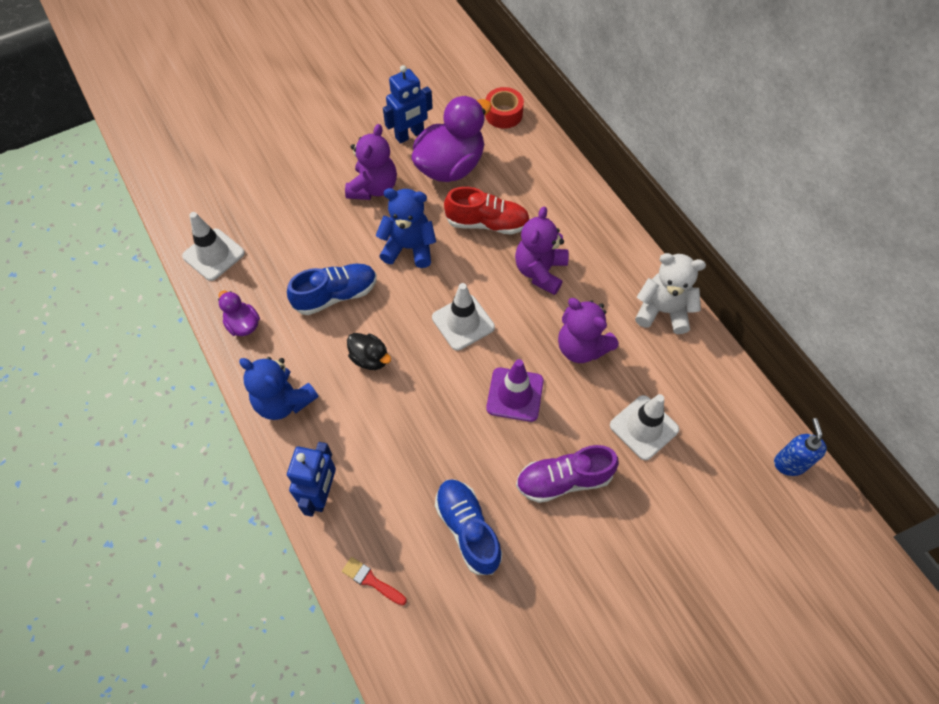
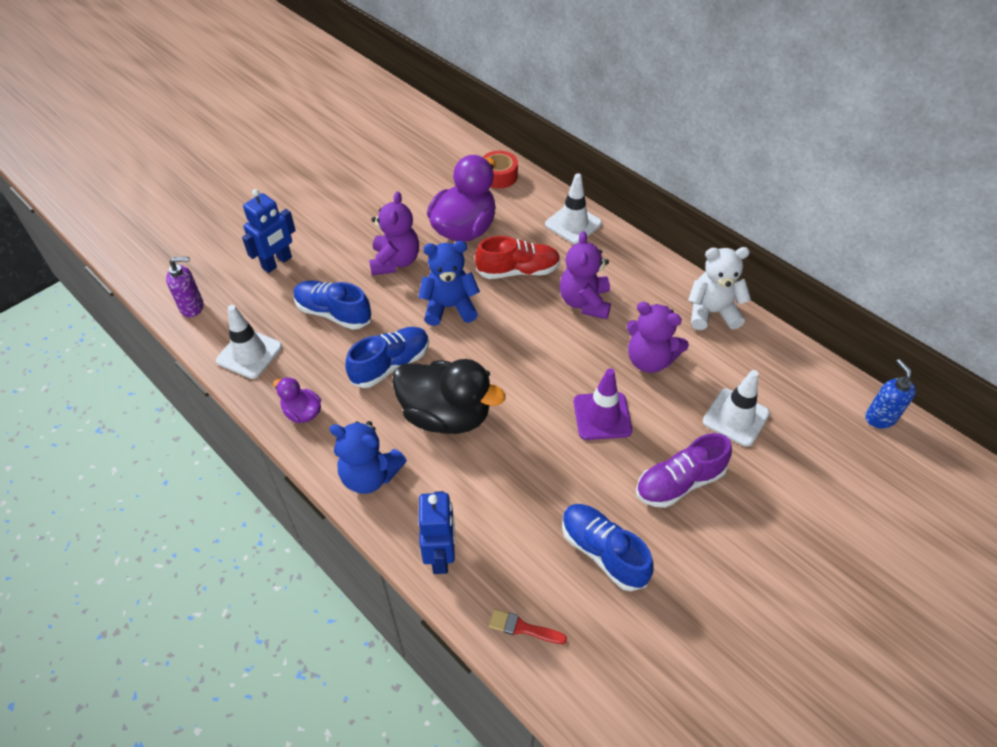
camera: 15 degrees left, 10 degrees down
black duck [347,333,391,370] -> black duck [392,359,506,434], size x2.06
blue robot [383,65,433,144] -> blue robot moved to [242,189,296,273]
white traffic cone [432,283,495,351] -> white traffic cone moved to [545,173,602,244]
none -> purple soap dispenser [166,257,204,317]
none -> blue shoe [294,280,371,330]

